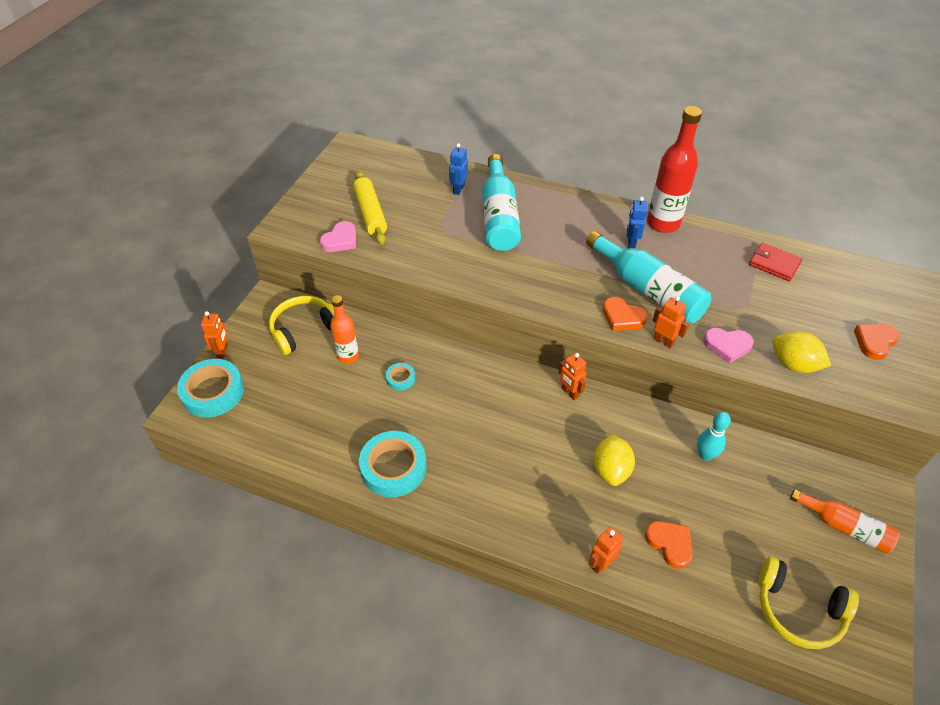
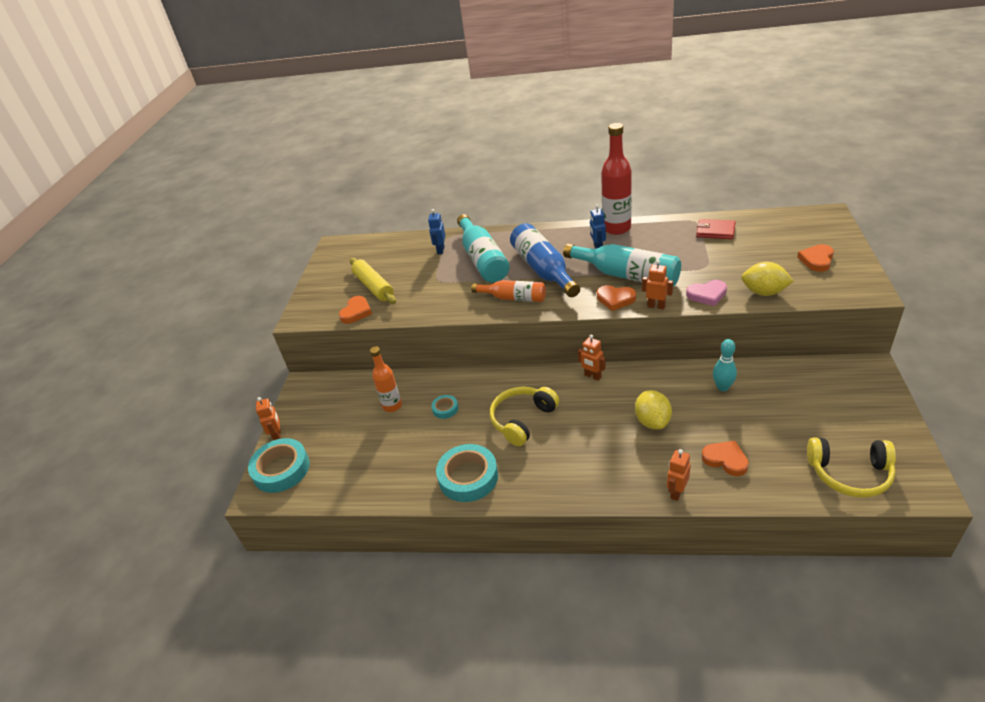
camera: 10 degrees left, 10 degrees down
yellow headphones [269,296,334,355] -> yellow headphones moved to [490,387,559,446]
pink heart [320,221,356,252] -> orange heart [339,296,372,324]
orange bottle [790,489,900,554] -> orange bottle moved to [471,280,546,302]
none -> blue bottle [510,223,580,297]

